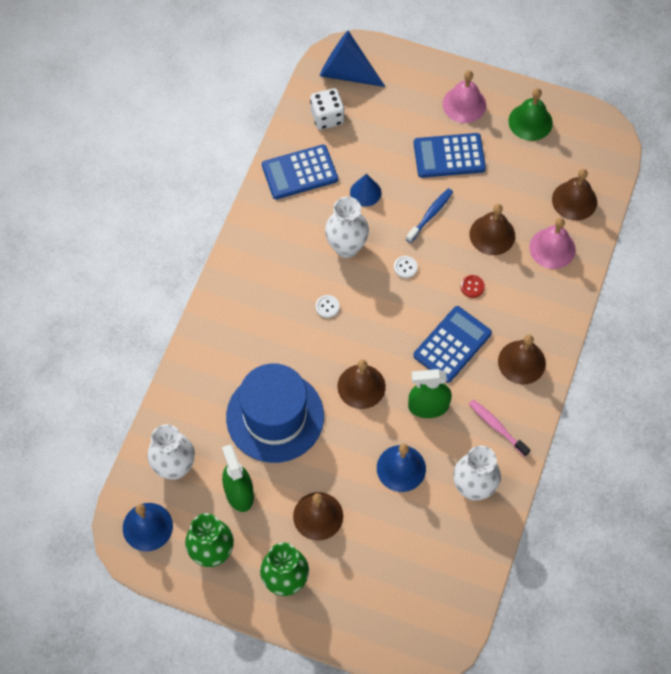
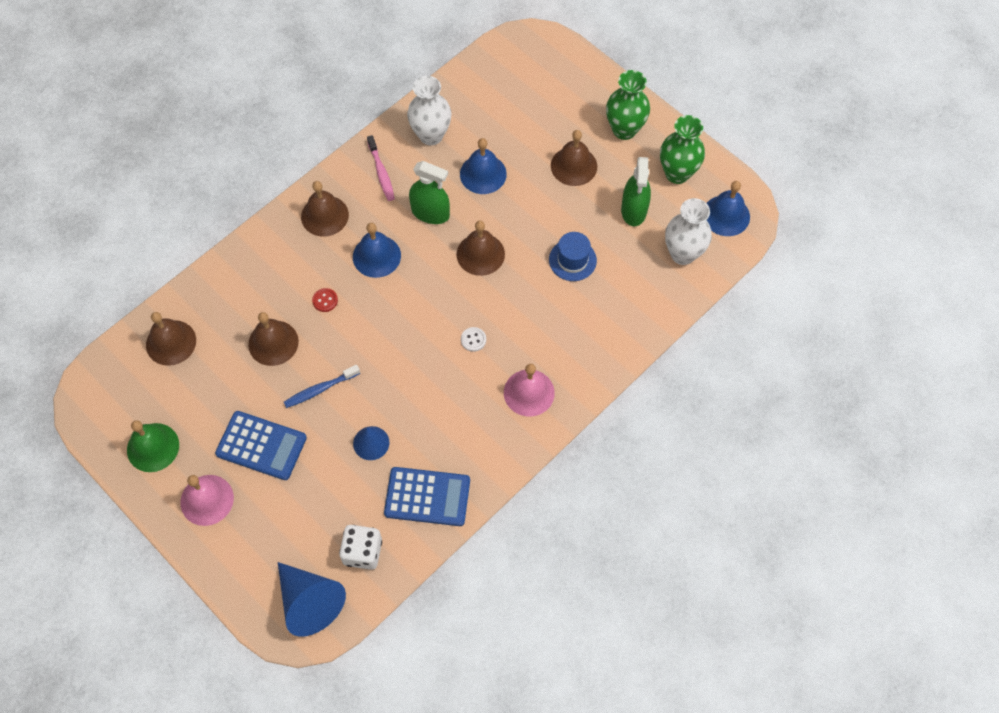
camera: 155 degrees left, 0 degrees up
blue hat [226,363,324,463] -> blue hat [549,232,597,281], size x0.49
white vase [325,197,369,258] -> none
white button [394,256,418,278] -> none
blue calculator [413,306,492,383] -> blue bell [353,223,401,278]
pink bell [529,218,576,269] -> pink bell moved to [504,364,555,417]

